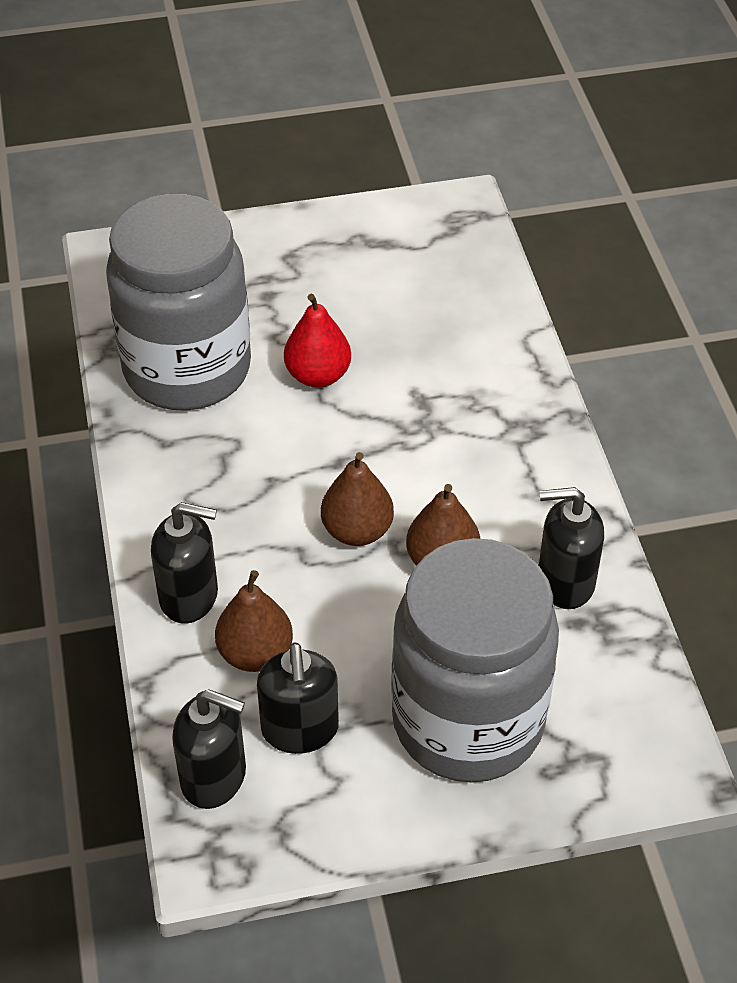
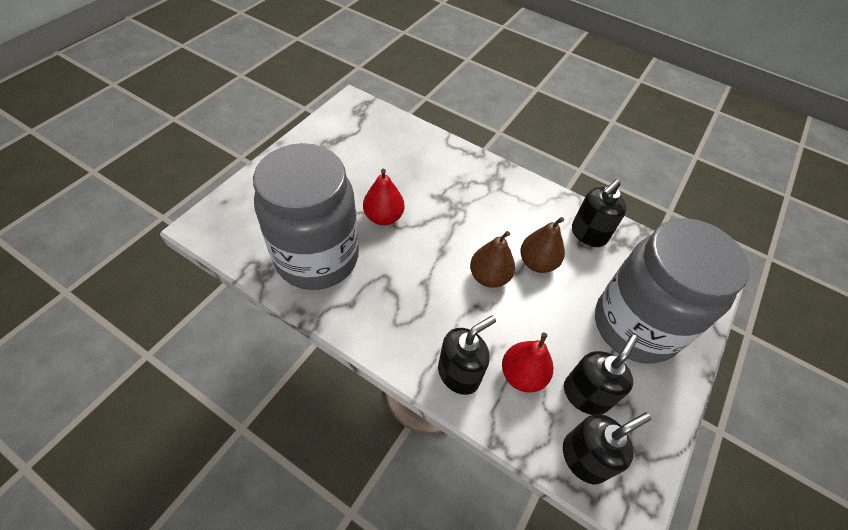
camera: 50 degrees left, 5 degrees up
brown pear [215,570,293,672] -> red pear [502,333,553,392]
black soap dispenser [257,642,339,754] -> black soap dispenser turned 90 degrees counterclockwise [564,334,638,415]

